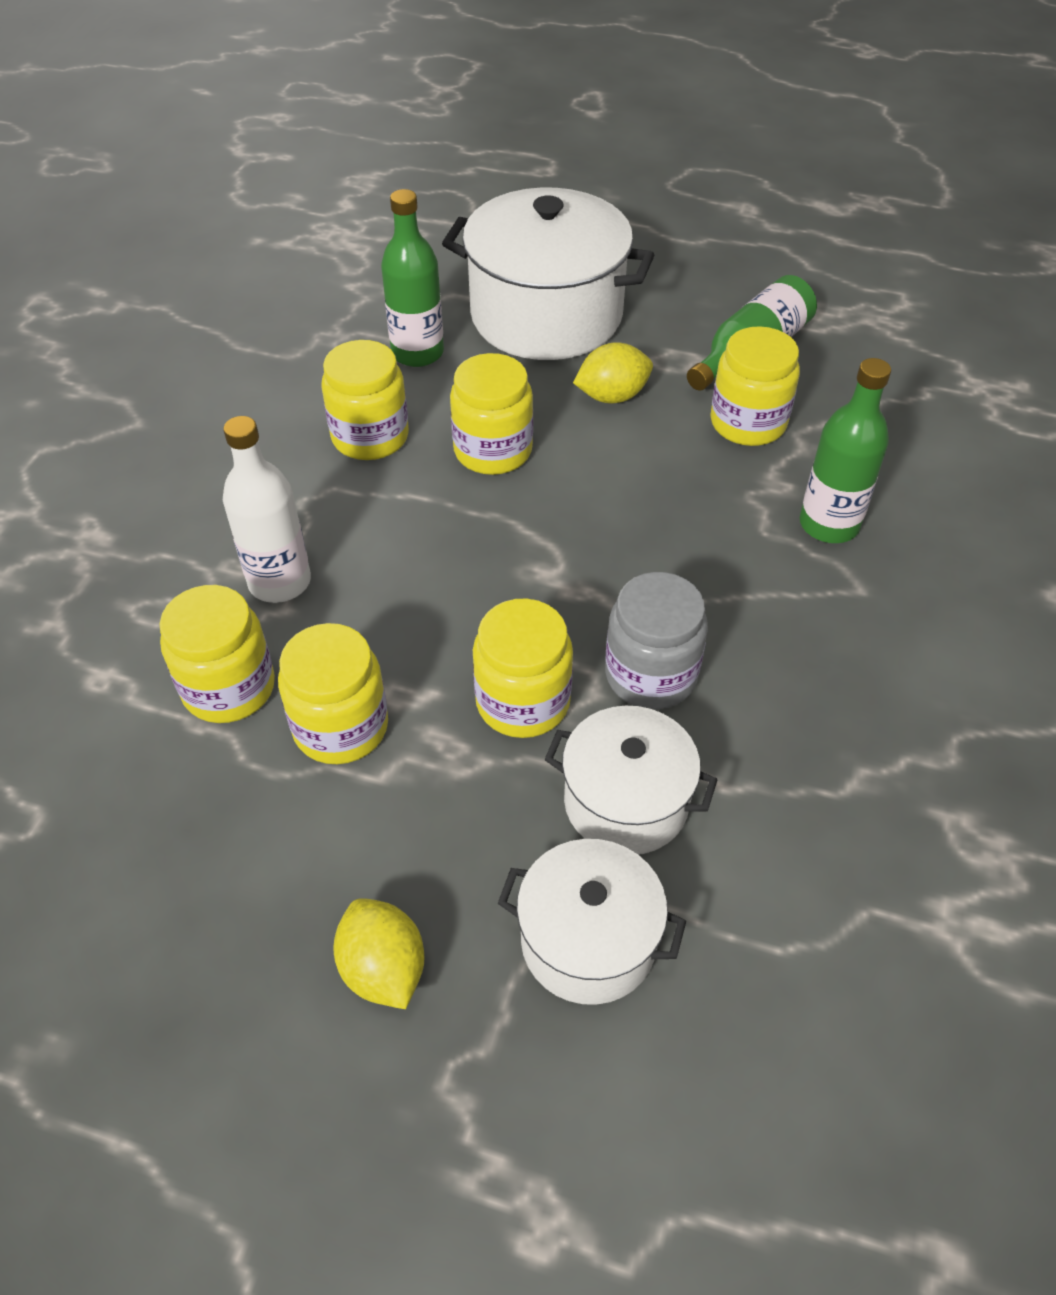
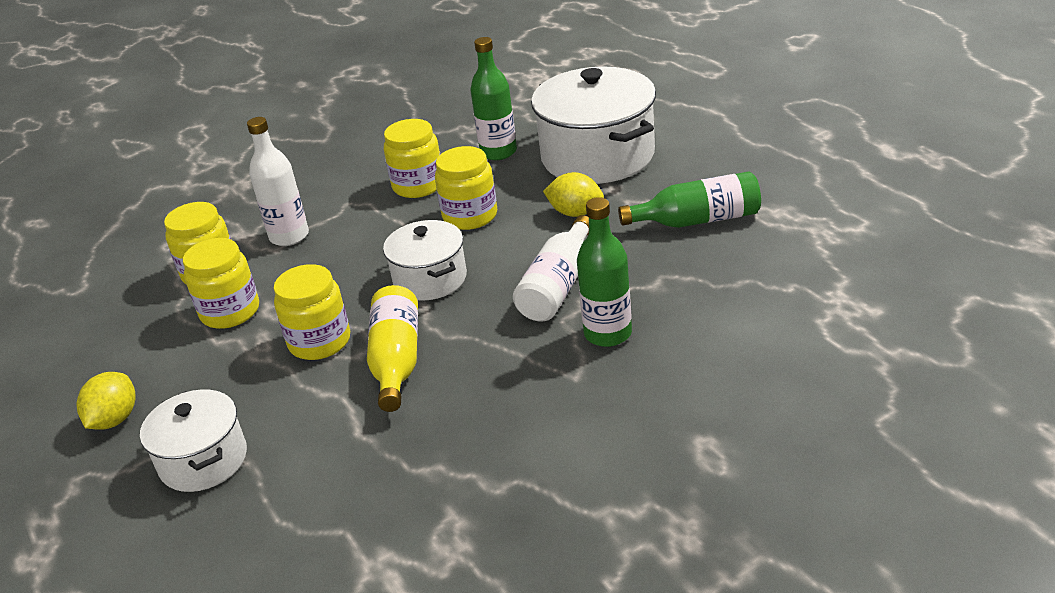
camera: 45 degrees right, 15 degrees down
white pot [544,706,718,855] -> white pot moved to [383,220,467,300]
grey jar [605,572,708,709] -> yellow bottle [367,285,418,412]
yellow jar [710,326,800,446] -> none
none -> white bottle [513,215,589,321]

